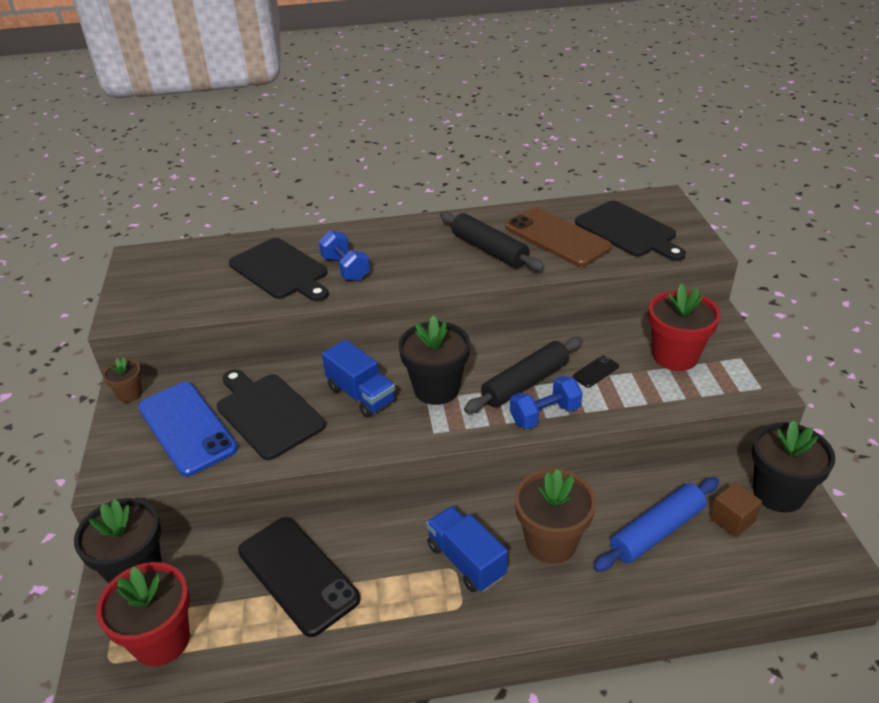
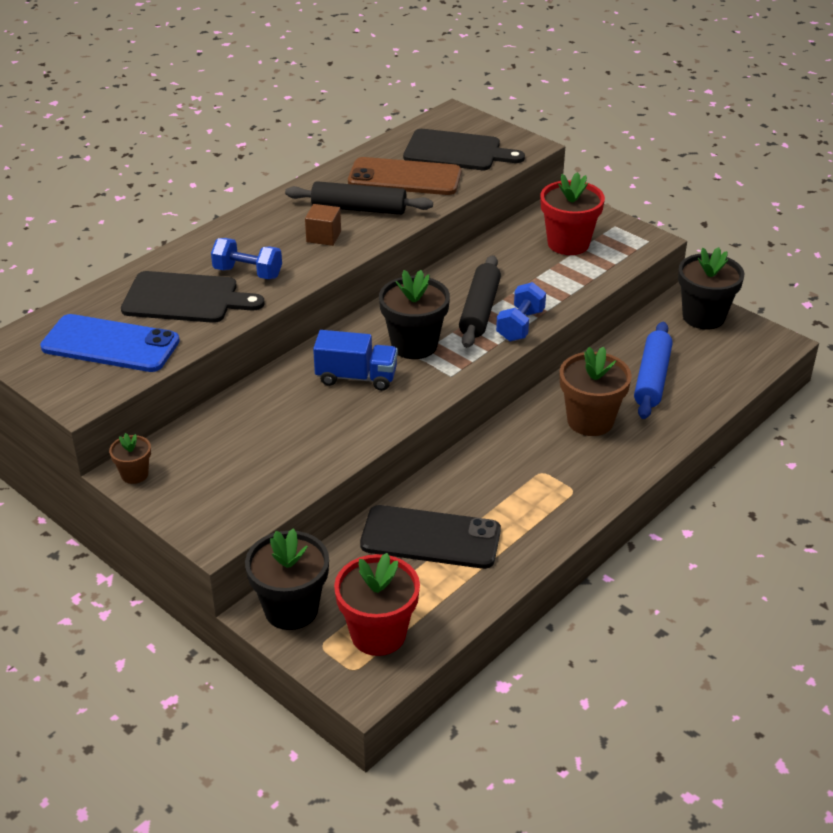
camera: 40 degrees left, 0 degrees up
blue phone [138,382,238,476] -> blue phone moved to [40,314,180,372]
black cutting board [217,369,326,460] -> none
blue truck [426,506,508,592] -> none
black phone [573,355,619,388] -> none
brown cube [710,482,762,538] -> brown cube moved to [305,204,341,246]

